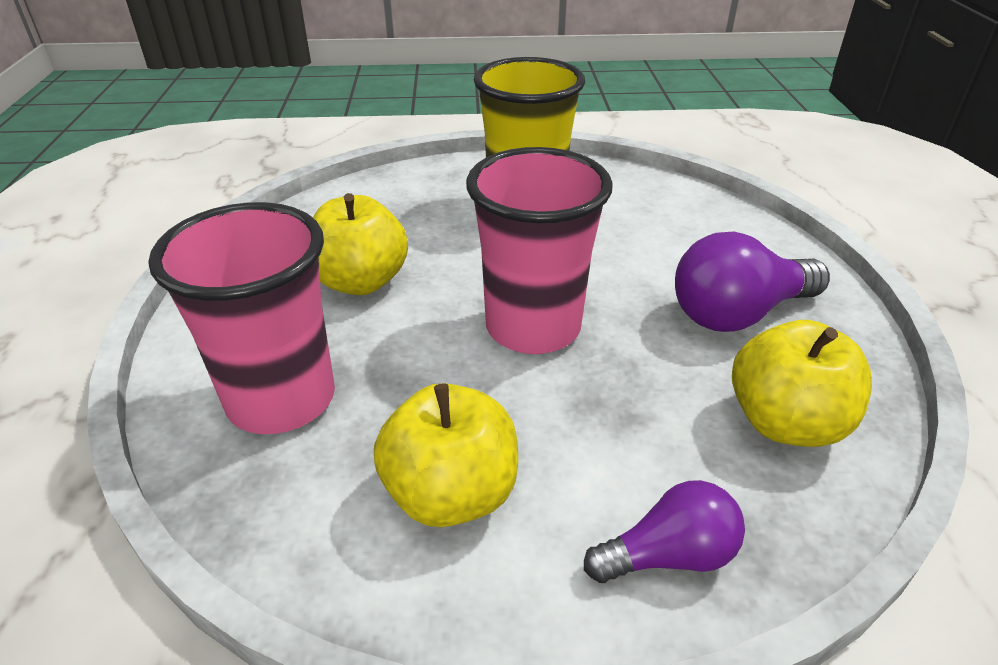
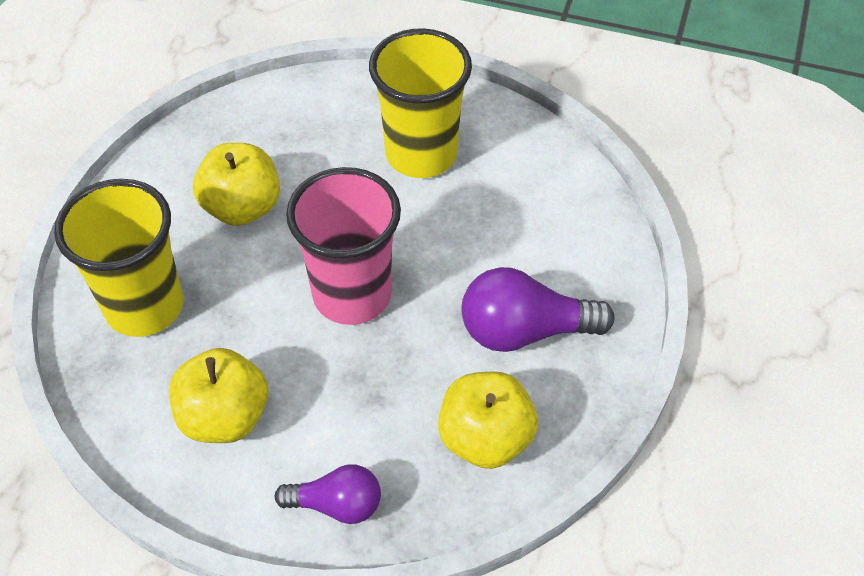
camera: 20 degrees right, 15 degrees up
pink cup [148,202,335,434] -> yellow cup [54,179,183,337]

